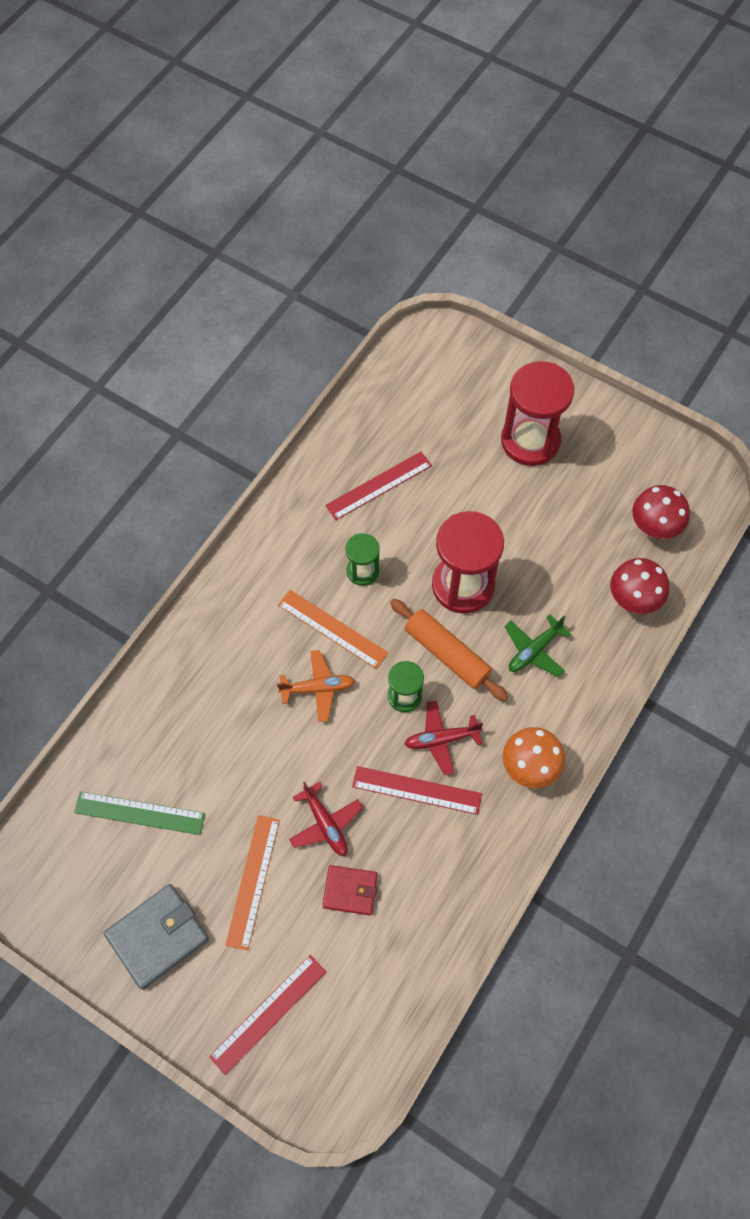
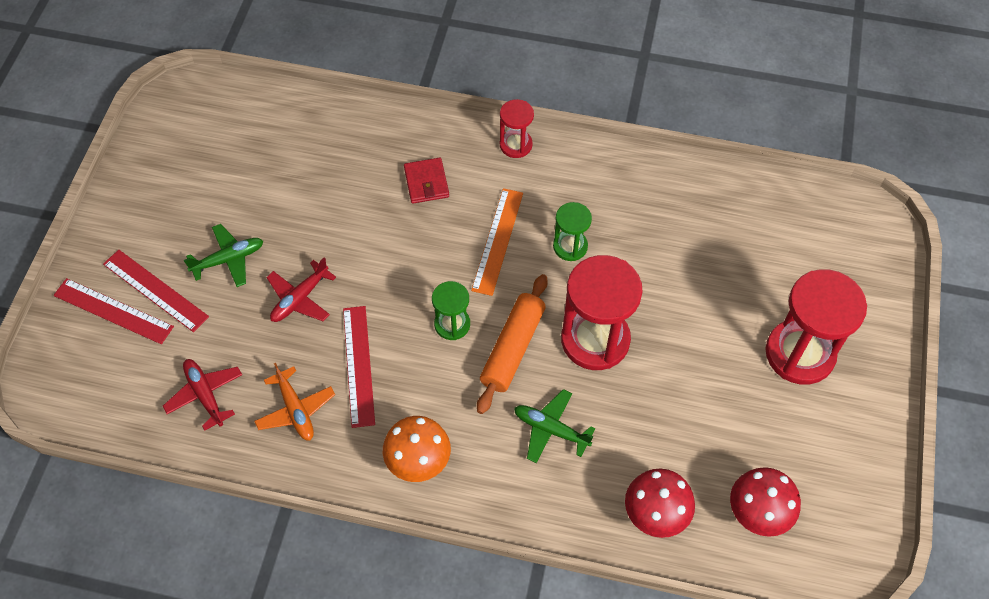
camera: 70 degrees right, 5 degrees down
green ruler [74,791,205,835] -> none
grey wallet [104,884,209,990] -> none
orange ruler [225,815,280,950] -> green plane [184,224,263,287]
orange plane [277,650,355,722] -> orange plane moved to [254,363,335,441]
red wallet [322,865,378,915] -> red wallet moved to [404,158,449,204]
red ruler [325,452,432,520] -> red ruler moved to [103,250,209,332]
red plane [405,701,483,775] -> red plane moved to [163,359,242,431]
none -> red hourglass [500,99,534,158]

